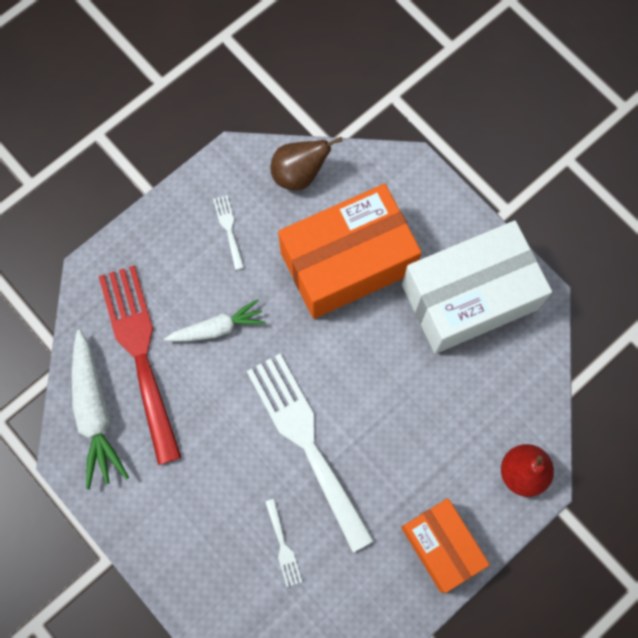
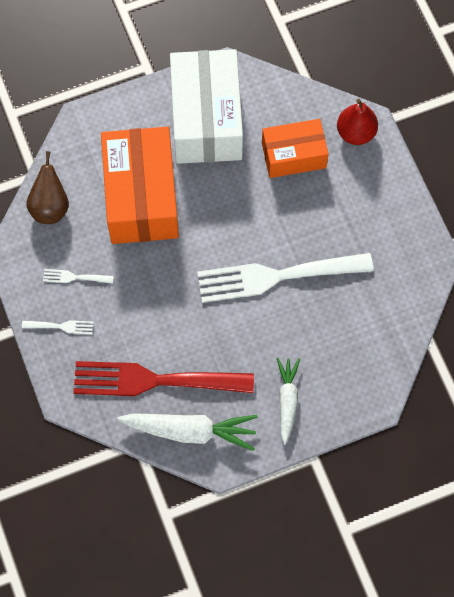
camera: 70 degrees left, 5 degrees down
white carrot [164,299,265,342] -> white carrot moved to [277,358,300,445]
white fork [265,499,302,587] -> white fork moved to [22,320,94,334]
orange box [401,498,490,593] -> orange box moved to [262,119,329,178]

